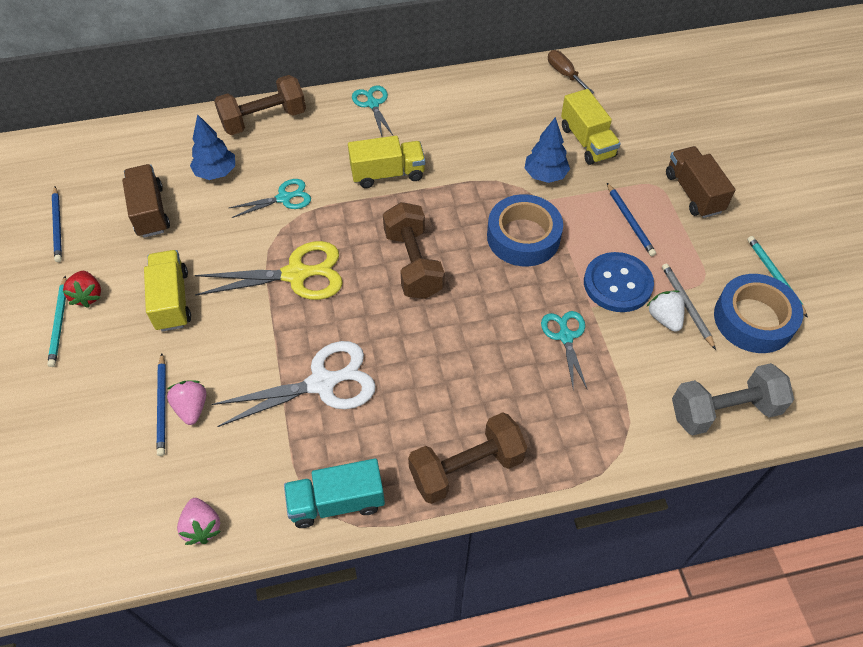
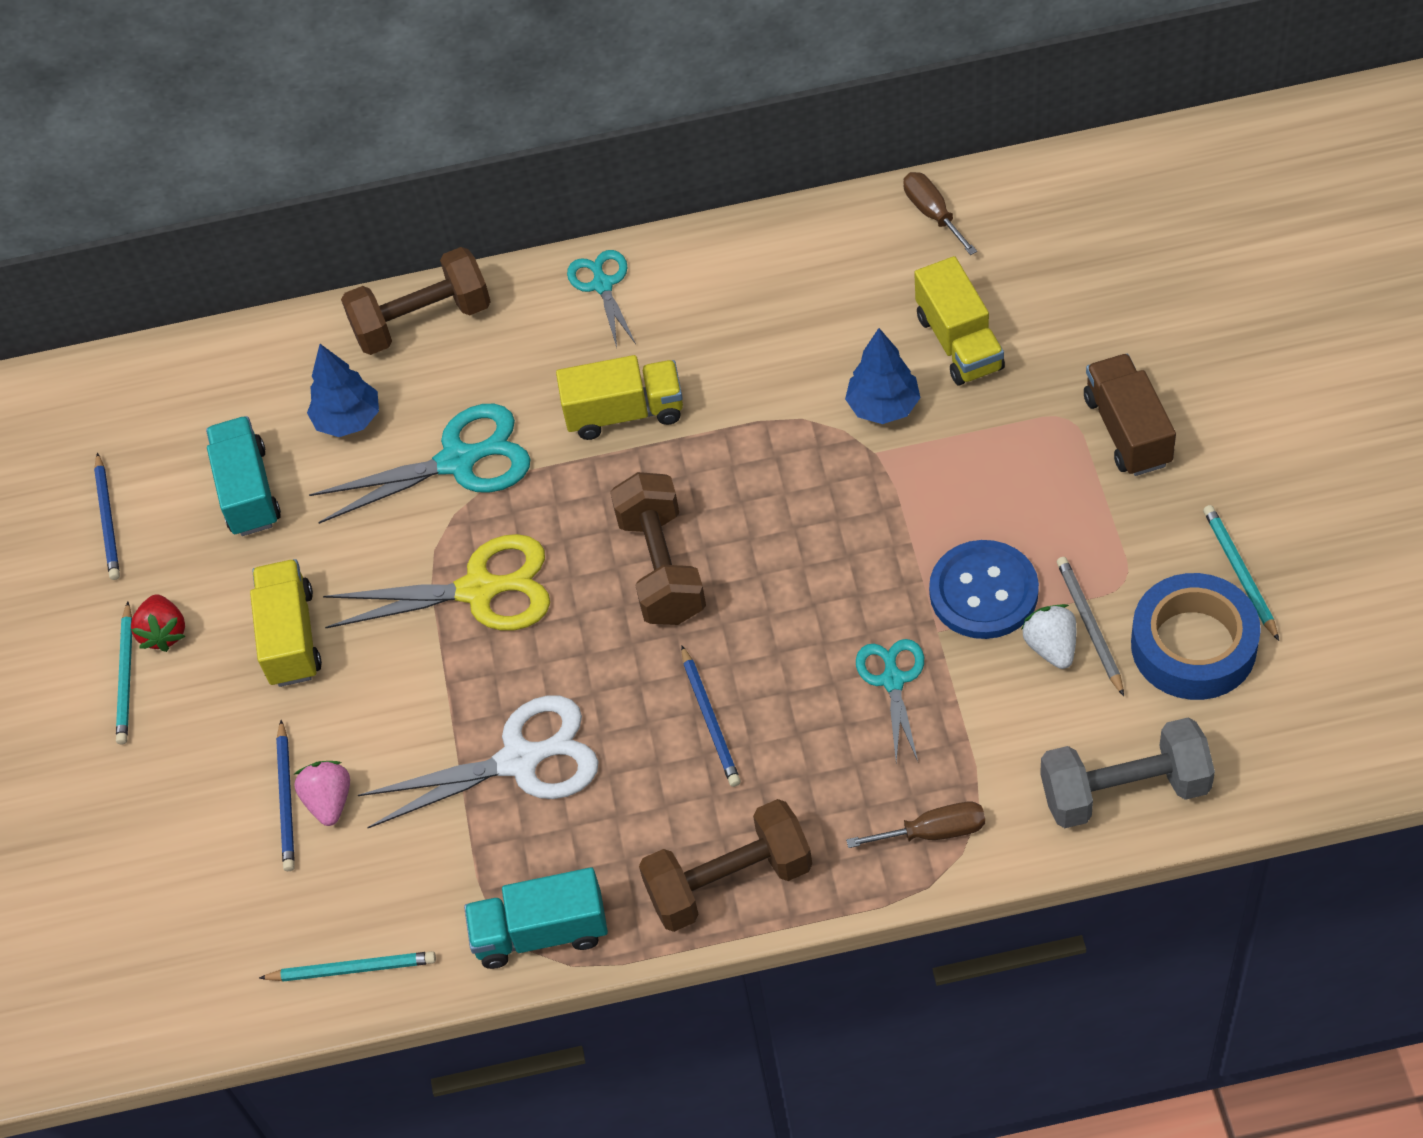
camera: 10 degrees right, 0 degrees up
brown truck [122,164,170,238] -> turquoise truck [206,416,281,536]
pink strawberry [177,498,221,545] -> turquoise pencil [259,951,436,982]
turquoise scissors [229,179,311,218] -> turquoise scissors [309,404,530,524], size x1.69
blue tape [487,194,563,266] -> none
blue pencil [607,183,656,256] -> blue pencil moved to [681,645,741,787]
none -> brown screwdriver [846,802,985,848]

